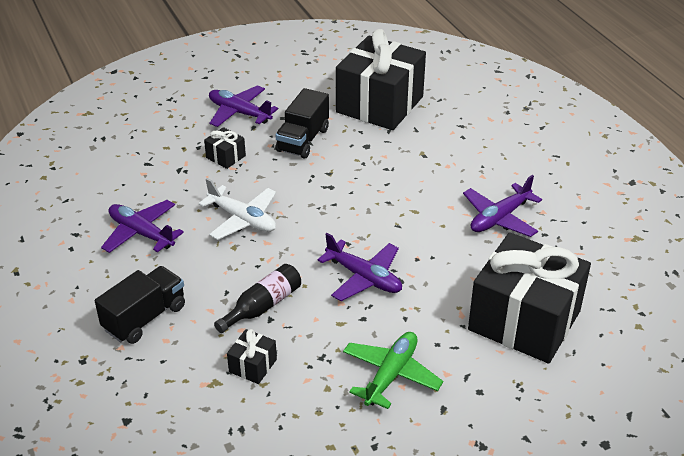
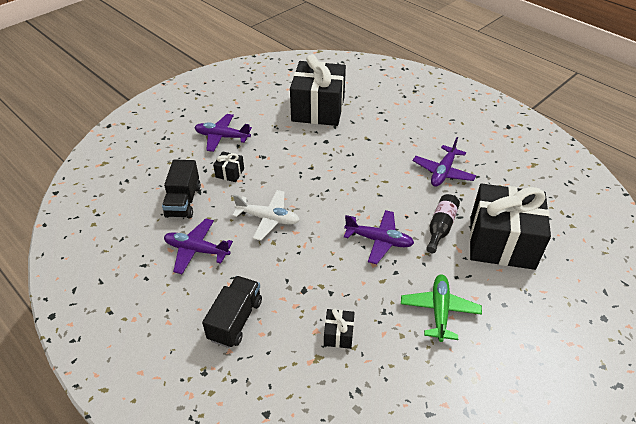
camera: 20 degrees left, 5 degrees up
black bottle [214,264,301,333] -> black bottle moved to [426,194,460,253]
black truck [276,88,329,158] -> black truck moved to [162,159,201,219]

